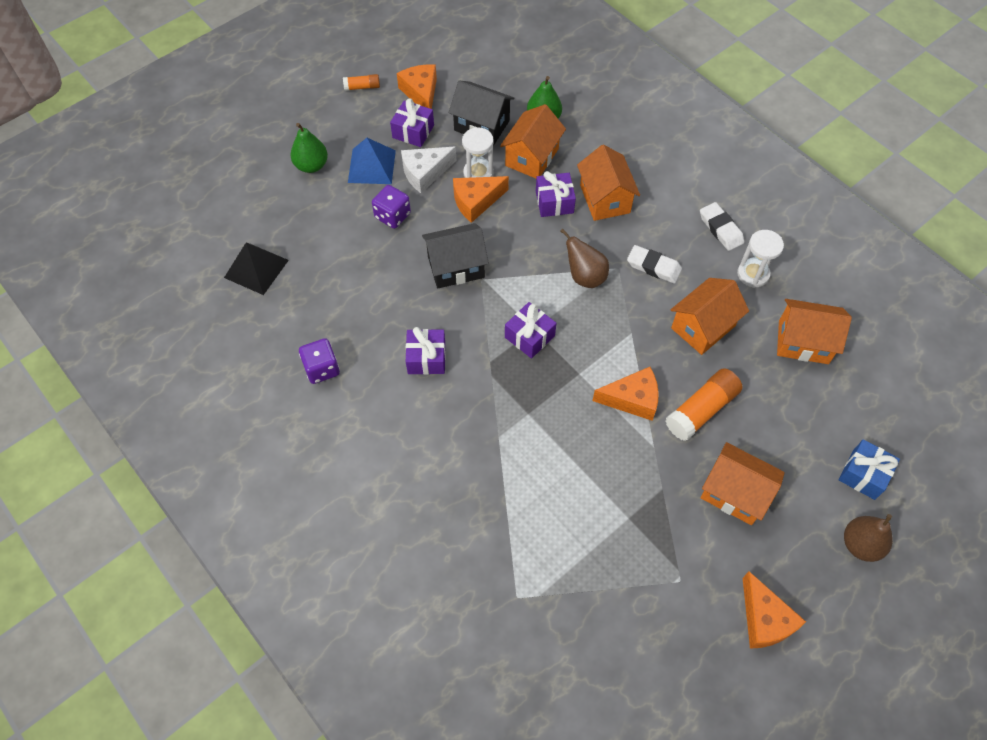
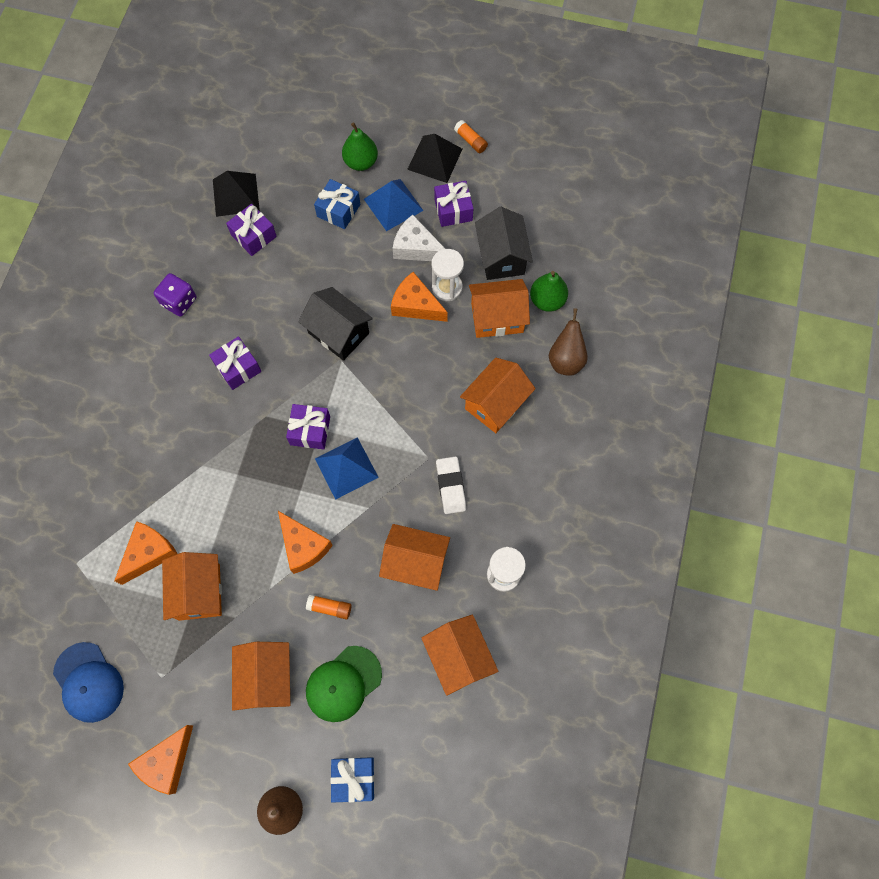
camera: 55 degrees right, 10 degrees up
purple dice [372,185,411,229] -> none
orange cheese [397,64,437,109] -> orange cheese moved to [114,521,178,585]
purple gift [536,171,576,217] -> purple gift moved to [226,204,277,256]
brown pear [560,229,609,288] -> brown pear moved to [549,309,588,376]
orange glue stick [666,368,743,441] -> orange glue stick [306,594,351,619], size x0.53
white eraser [700,202,744,251] -> none
none -> blue cap [53,642,124,723]
none -> orange house [162,552,222,621]
none -> green cap [306,646,382,722]
none -> blue gift [314,179,360,229]
none -> blue pyramid [315,437,379,500]
none -> black pyramid [407,134,462,183]

